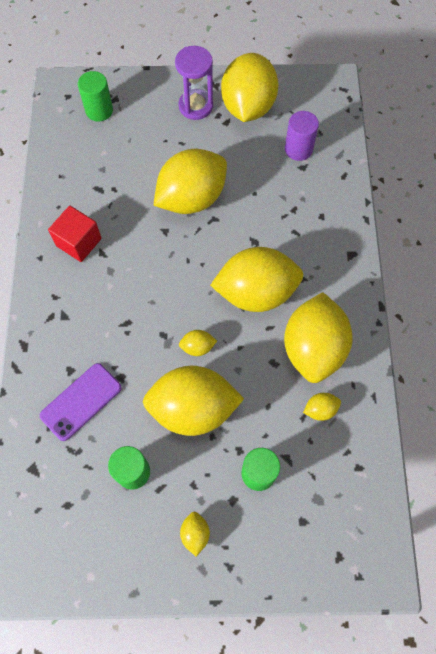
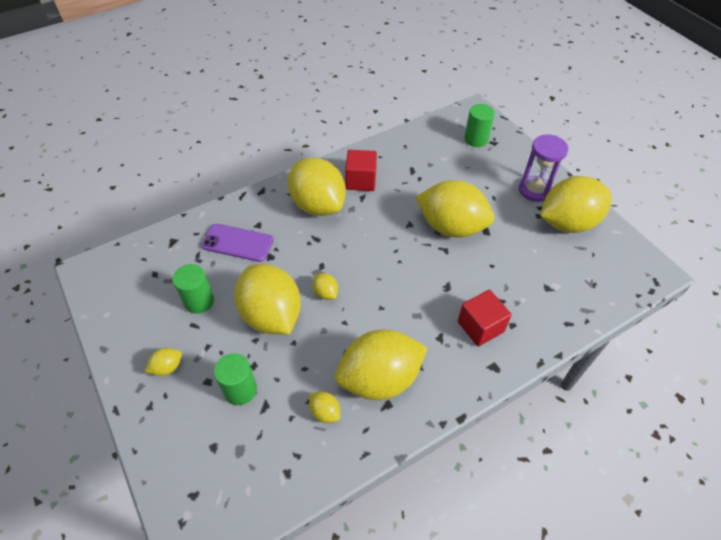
camera: 60 degrees right, 15 degrees down
yellow lemon [210,247,303,312] -> yellow lemon moved to [288,157,346,216]
purple cylinder [285,111,319,161] -> none
none -> red cube [458,290,512,347]

